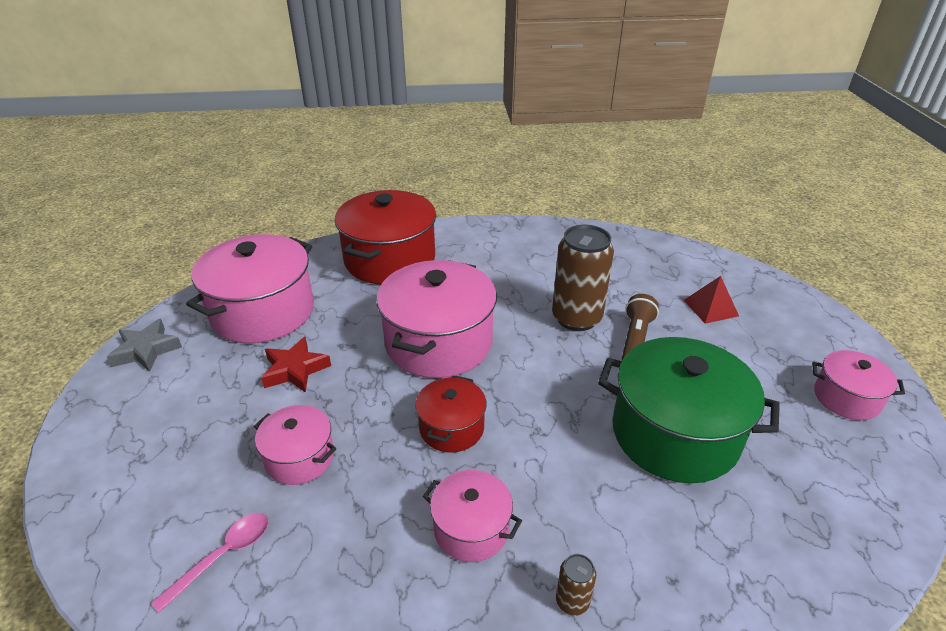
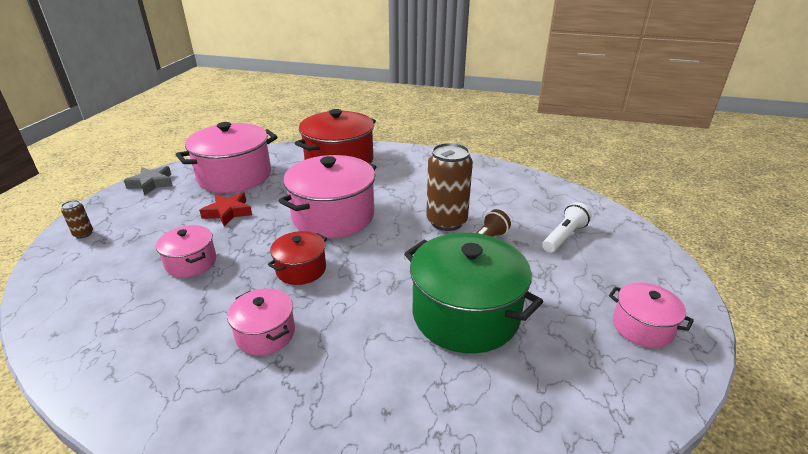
camera: 20 degrees right, 5 degrees down
pink spoon [151,513,268,613] -> none
brown can [556,554,596,616] -> brown can moved to [61,200,93,238]
red pyramid [684,276,739,324] -> white flashlight [542,202,592,253]

